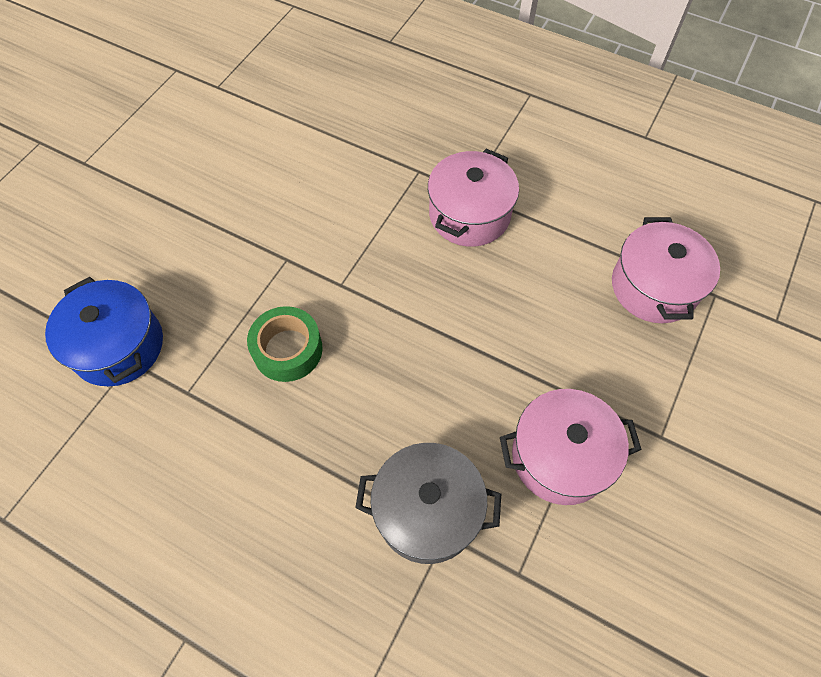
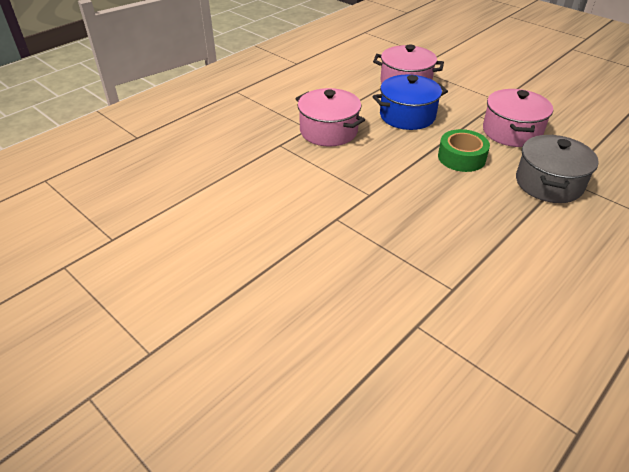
camera: 75 degrees left, 20 degrees down
blue pot [45,277,163,386] -> blue pot moved to [372,75,448,130]
green tape [247,306,323,382] -> green tape moved to [438,129,490,172]

